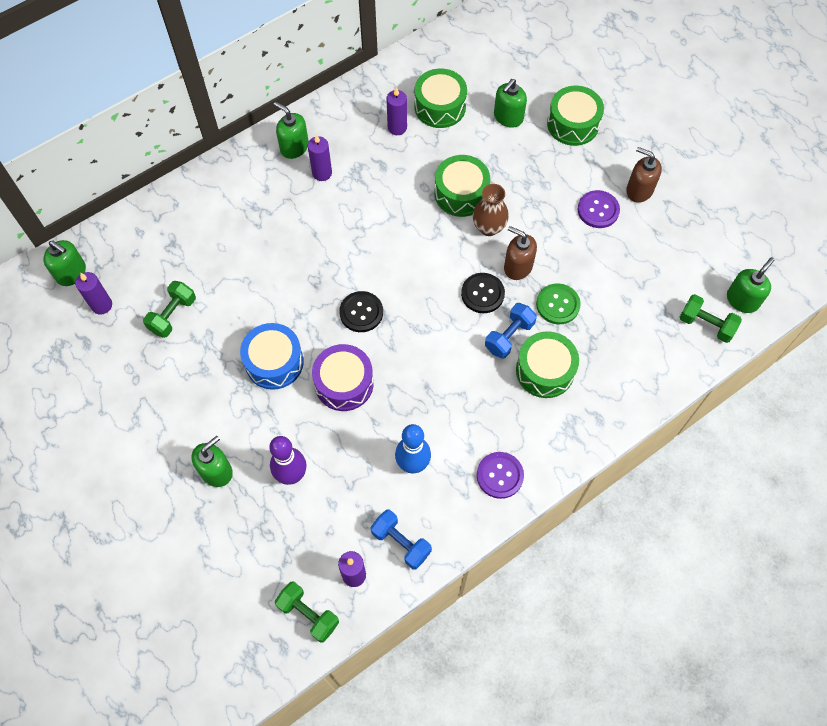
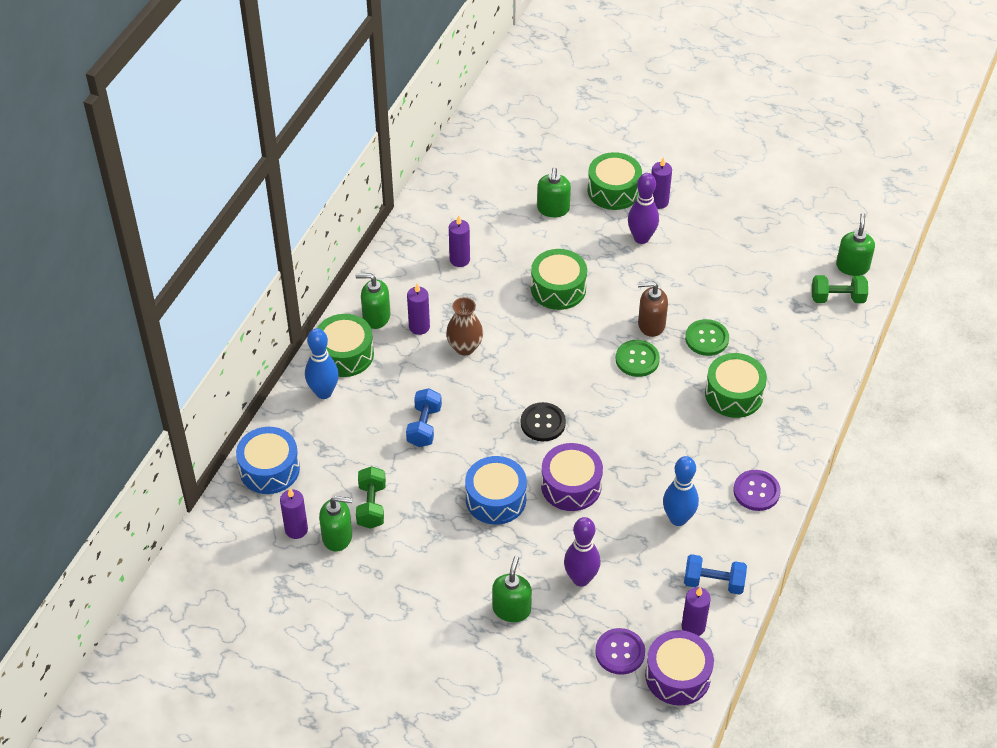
camera: 30 degrees left, 15 degrees down
green soap dispenser [43,240,86,286] -> green soap dispenser moved to [319,496,352,552]
green dumbbell [275,582,339,642] -> purple drum [645,630,714,705]
green drum [415,68,467,128] -> green drum moved to [317,314,374,377]
black button [461,273,505,313] -> green button [616,340,660,377]
brown vase [473,184,509,236] -> brown vase moved to [446,297,483,356]
blue dumbbell [485,303,537,359] -> blue dumbbell moved to [406,388,442,447]
purple button [577,190,620,228] -> purple button moved to [595,628,645,675]
brown soap dispenser [626,147,662,203] -> none
none -> blue drum [236,427,300,494]
none -> blue bowling pin [305,328,339,399]
none -> purple bowling pin [628,173,659,244]
none -> purple candle [651,157,672,209]

